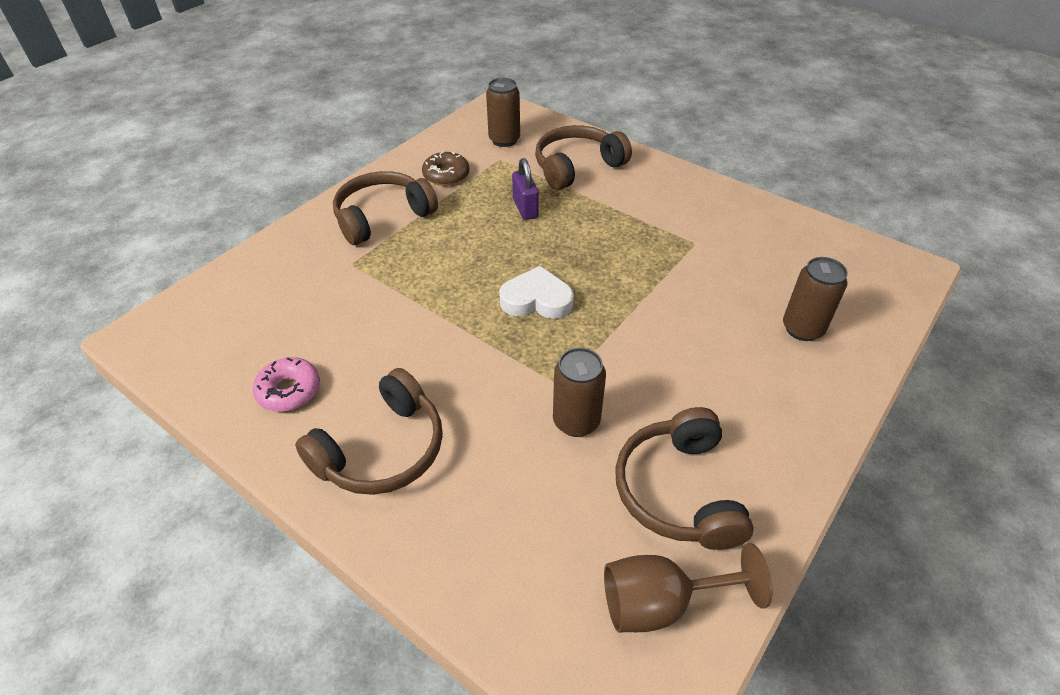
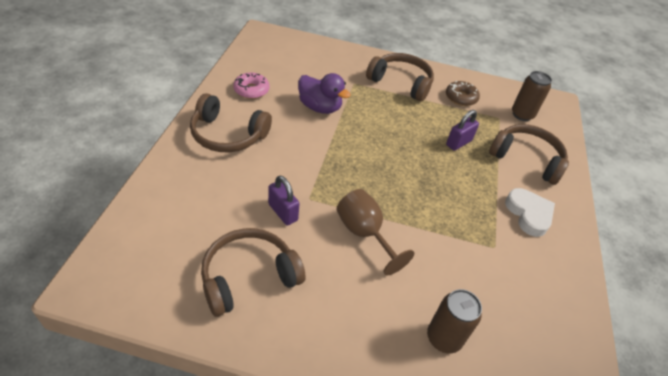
camera: 60 degrees right, 0 degrees up
white heart [499,266,574,319] -> white heart moved to [505,188,555,237]
brown can [553,347,606,437] -> purple padlock [268,176,300,226]
brown goblet [604,543,772,632] -> brown goblet moved to [337,189,414,275]
none -> purple duck [298,73,351,114]

